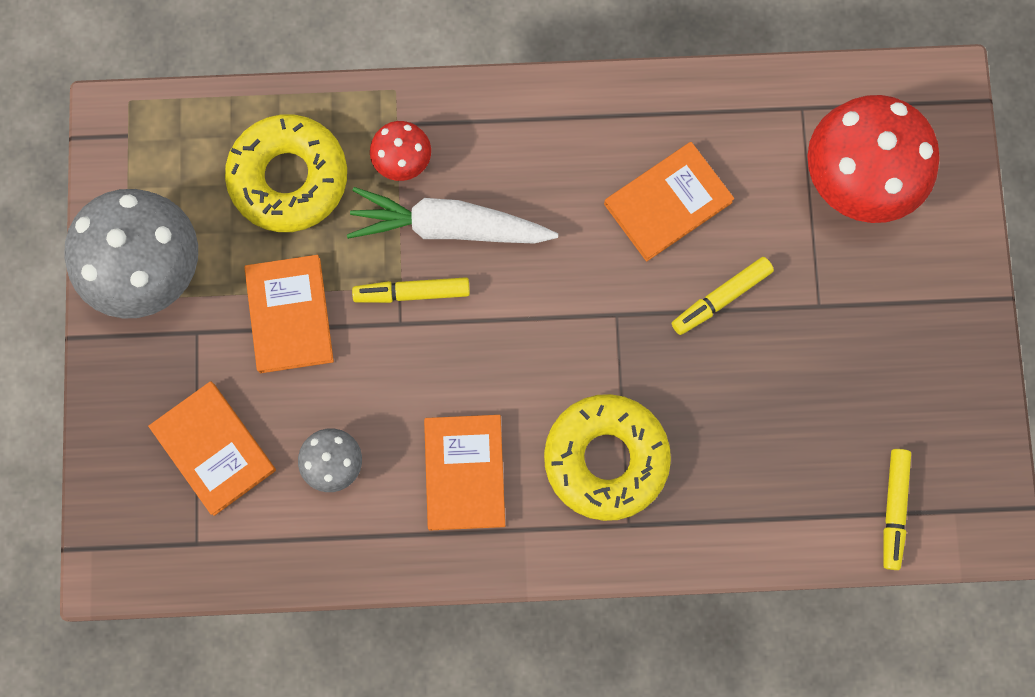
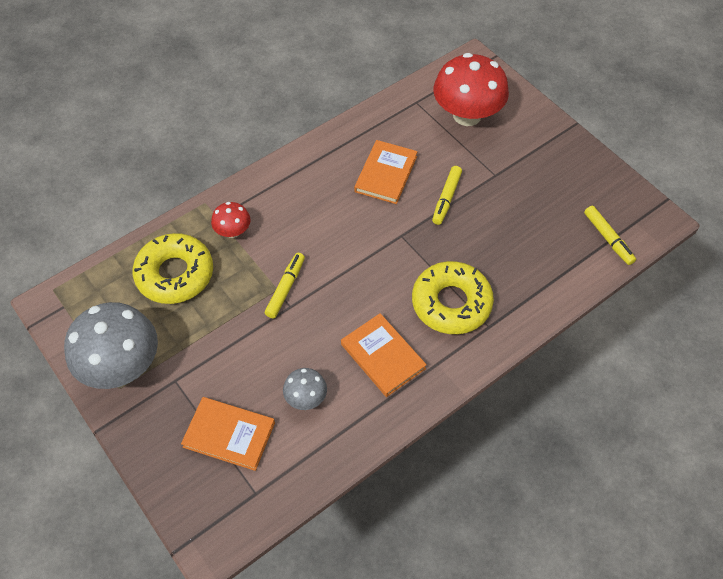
camera: 35 degrees left, 20 degrees down
orange book [244,255,334,373] -> none
white carrot [347,187,558,244] -> none
yellow marker [352,277,470,303] -> yellow marker turned 150 degrees clockwise [265,253,305,318]

